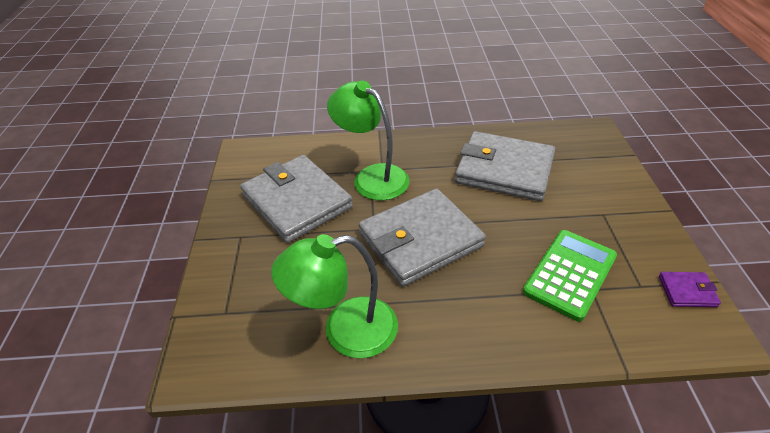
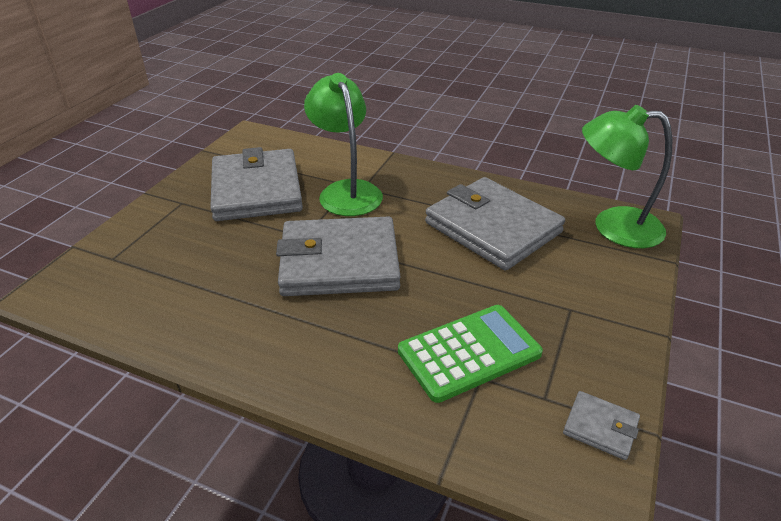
camera: 25 degrees right, 5 degrees down
green lamp [271,234,398,359] -> green lamp moved to [582,105,672,248]
purple wallet [659,272,721,307] -> grey wallet [563,391,640,460]

